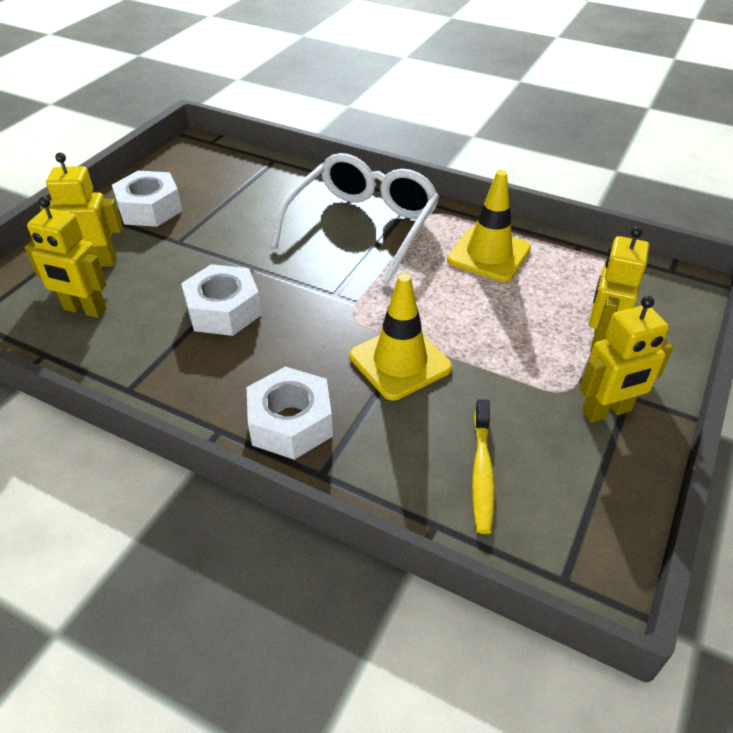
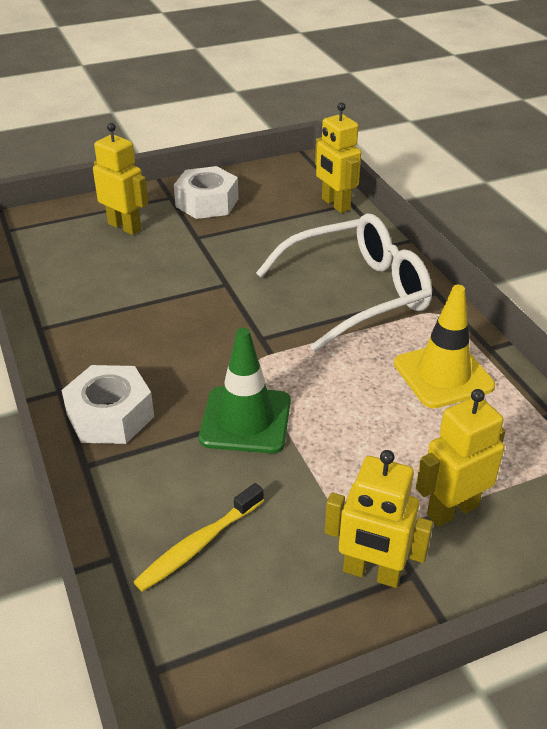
camera: 40 degrees right, 5 degrees down
yellow robot [25,197,107,318] -> yellow robot moved to [315,102,361,213]
white nut [181,264,262,336] -> none
yellow traffic cone [350,273,452,400] -> green traffic cone [199,328,291,453]

